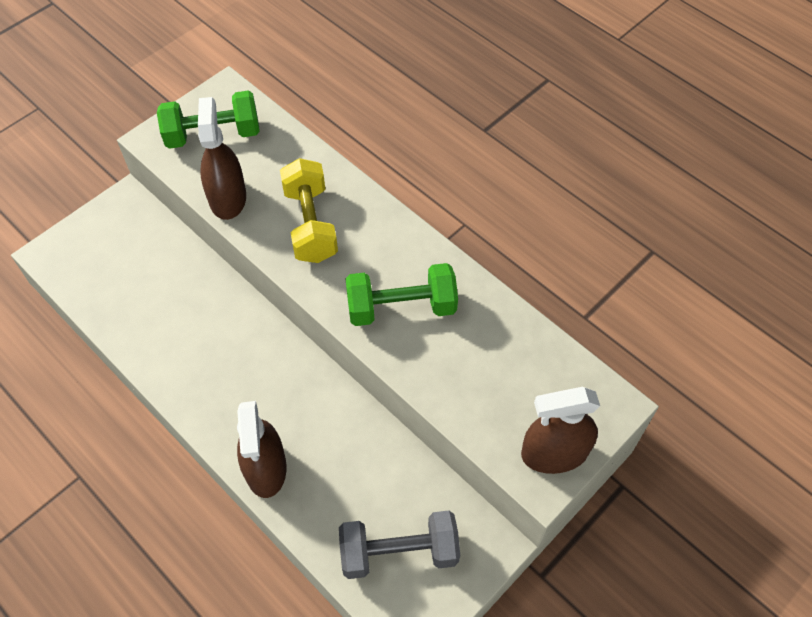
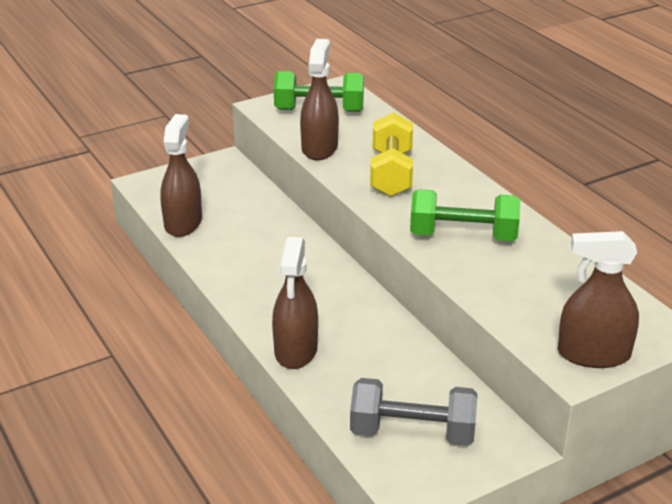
camera: 15 degrees right, 25 degrees down
none -> brown spray bottle [160,114,202,237]

